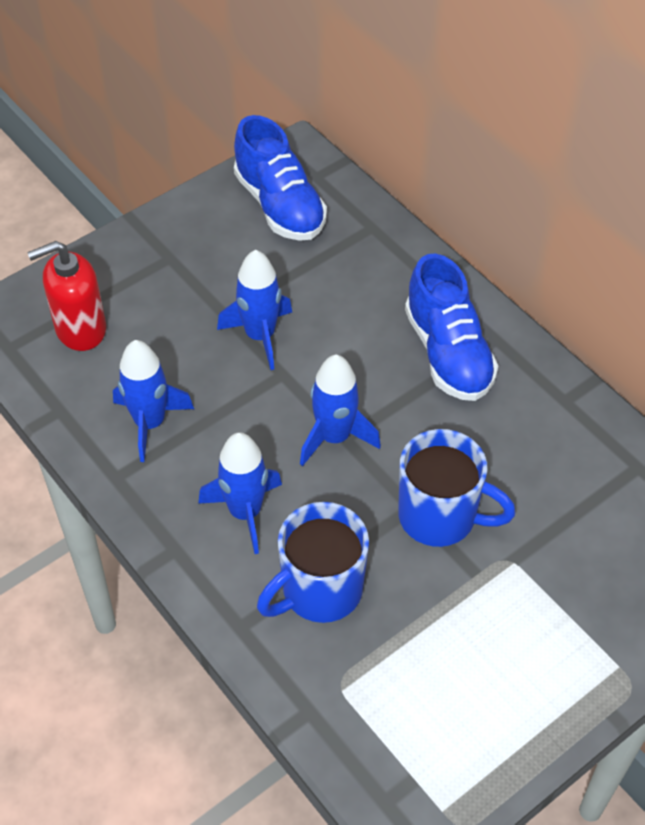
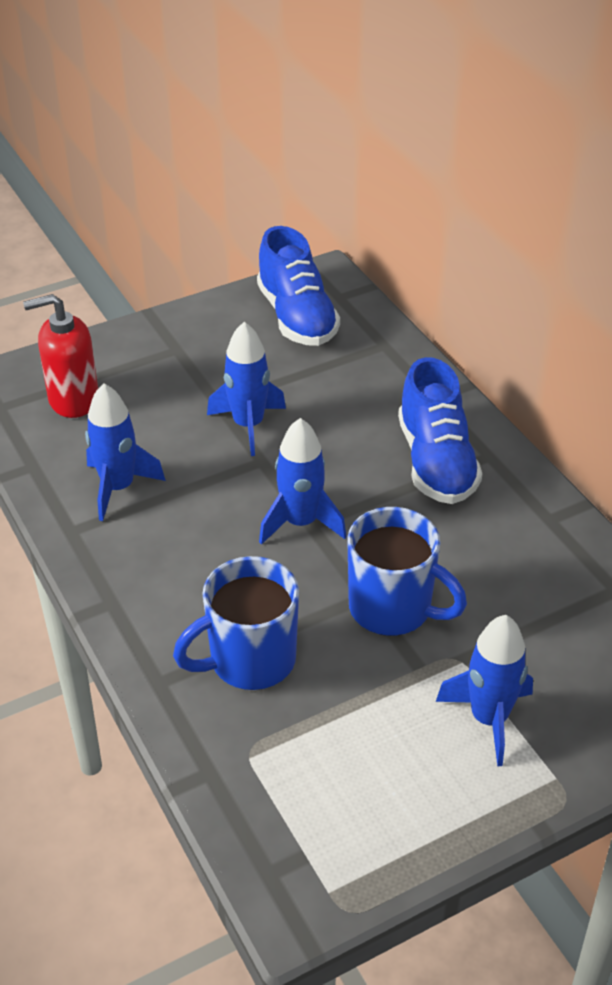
camera: 10 degrees right, 10 degrees down
blue rocket [198,432,282,554] -> blue rocket moved to [436,615,533,766]

